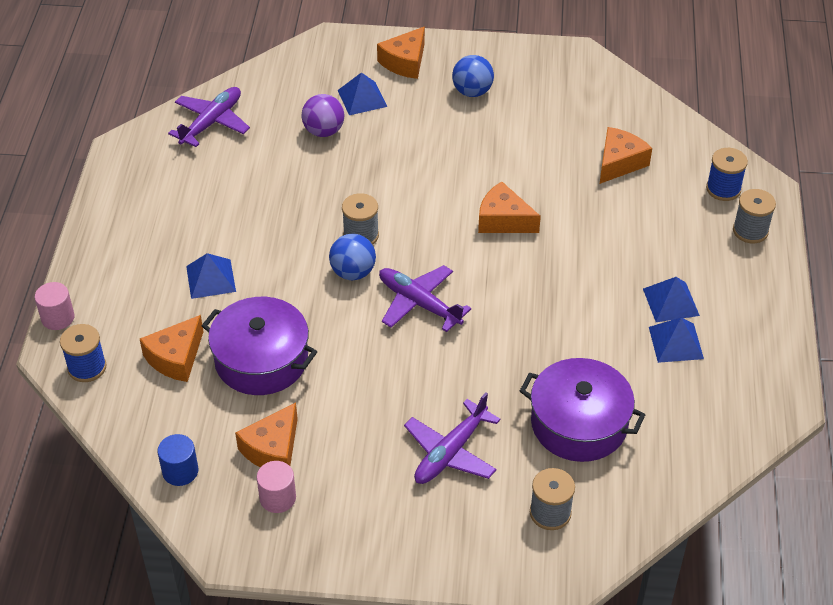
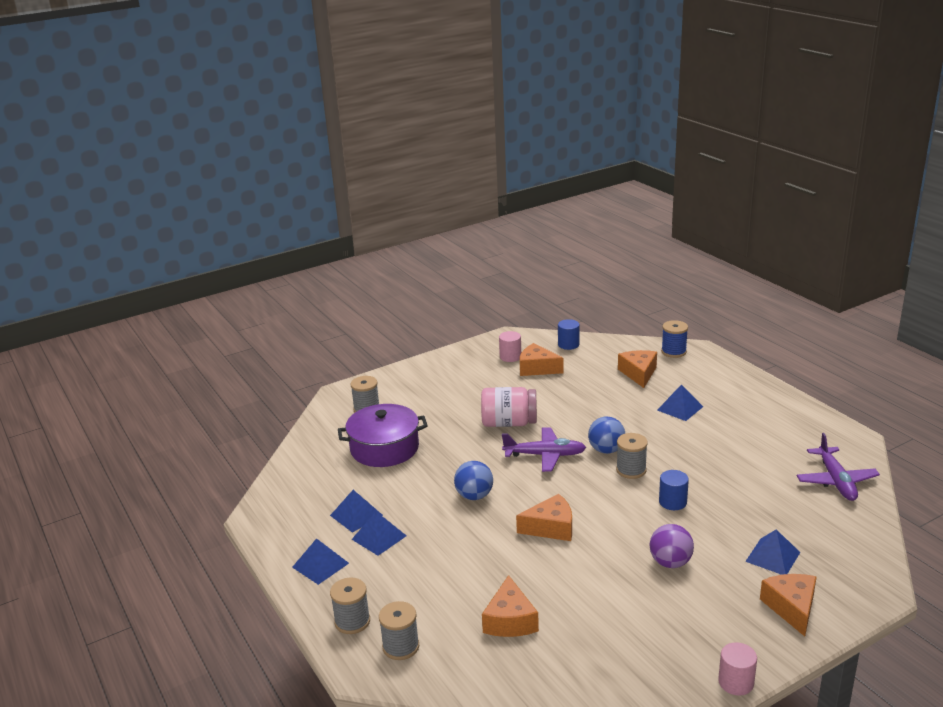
camera: 145 degrees right, 20 degrees down
pink cylinder [35,282,75,330] -> pink cylinder moved to [718,642,757,696]
purple pot [202,297,317,395] -> none
orange cheese [235,402,298,468] -> orange cheese turned 60 degrees counterclockwise [520,343,563,376]
purple ball [301,94,344,137] -> purple ball moved to [649,524,694,568]
purple plane [404,393,501,484] -> none
blue ball [452,55,494,97] -> blue ball moved to [454,461,493,500]
blue spool [706,148,748,201] -> grey spool [379,601,419,660]
none -> blue pyramid [292,538,349,585]
none -> pink jar [481,387,537,427]
none -> blue cylinder [659,470,689,510]

